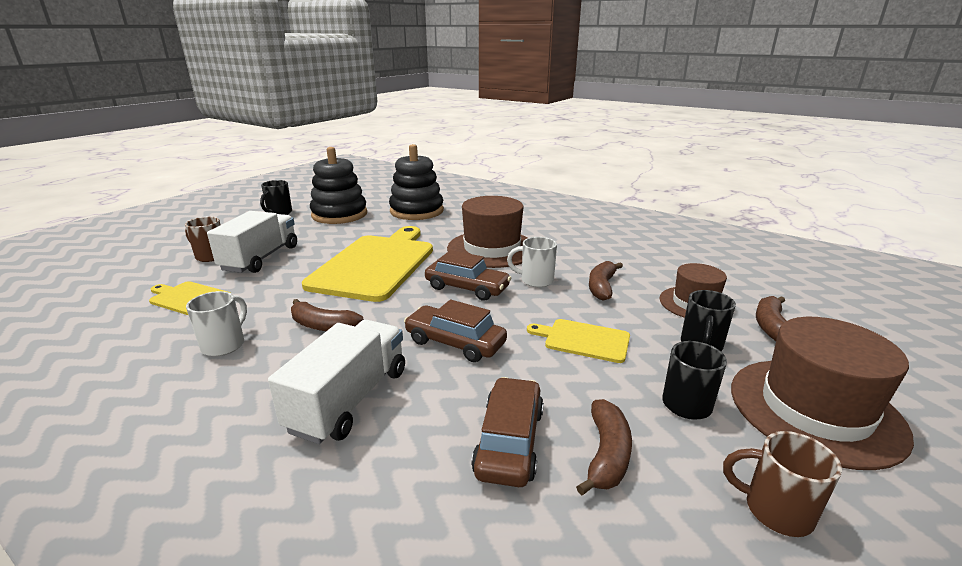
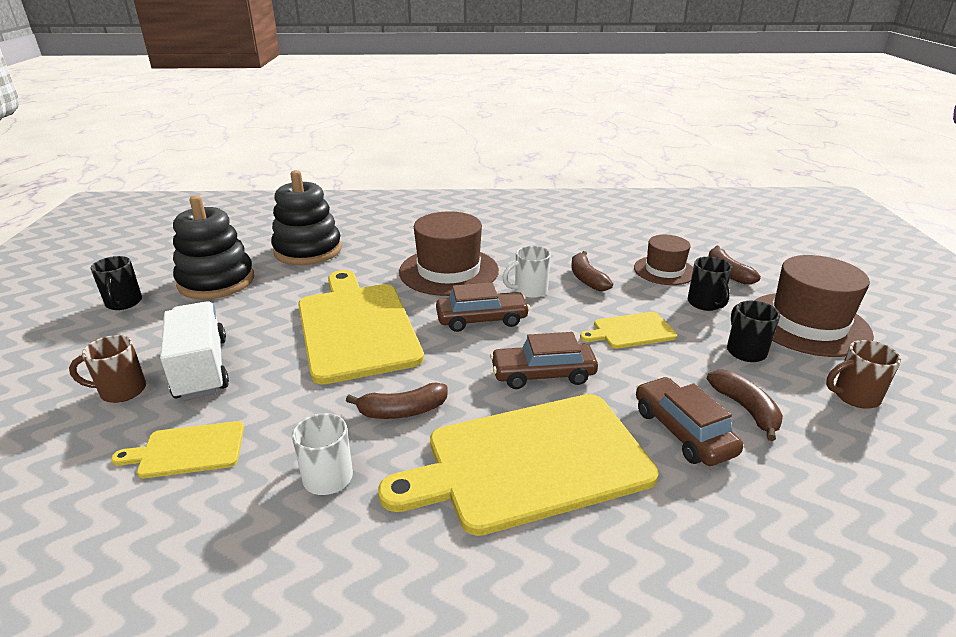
camera: 35 degrees left, 5 degrees up
white truck [268,320,405,444] -> yellow cutting board [378,394,658,536]

